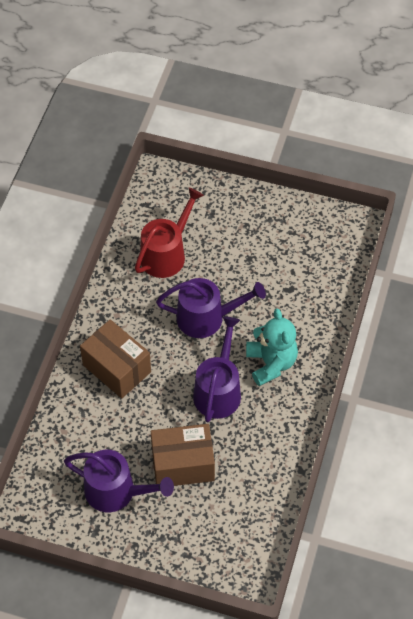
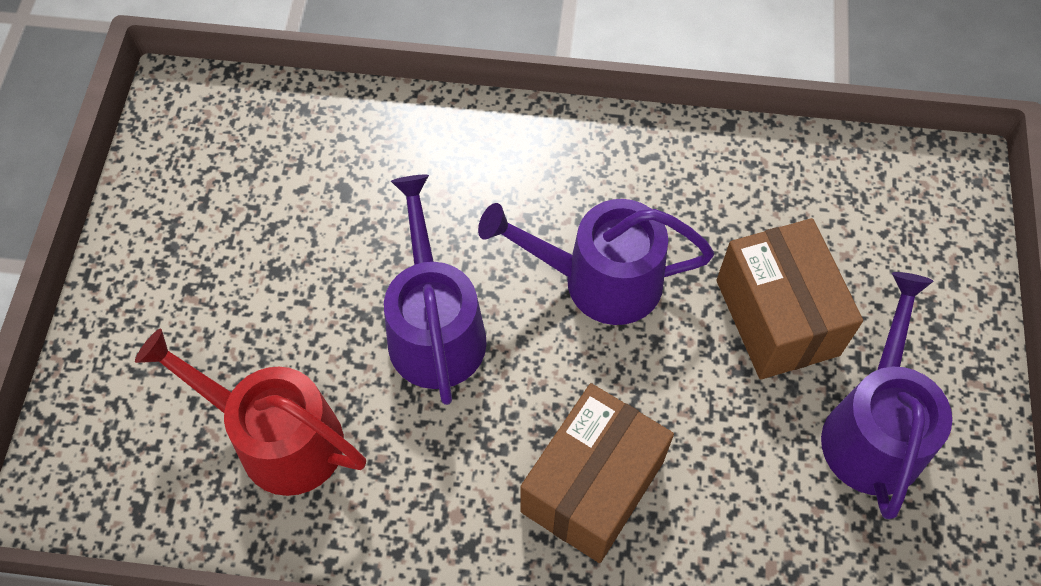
camera: 100 degrees left, 5 degrees up
turquoise teddy bear [246,308,298,386] -> none

